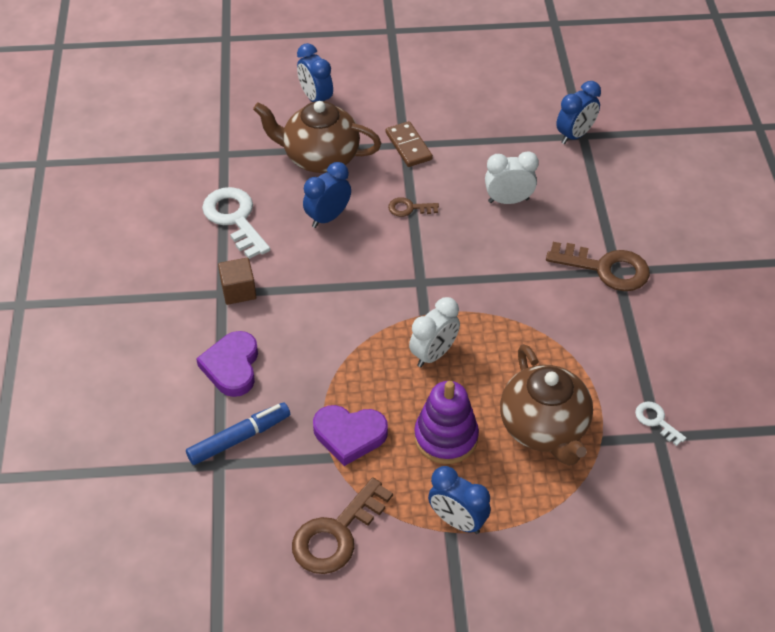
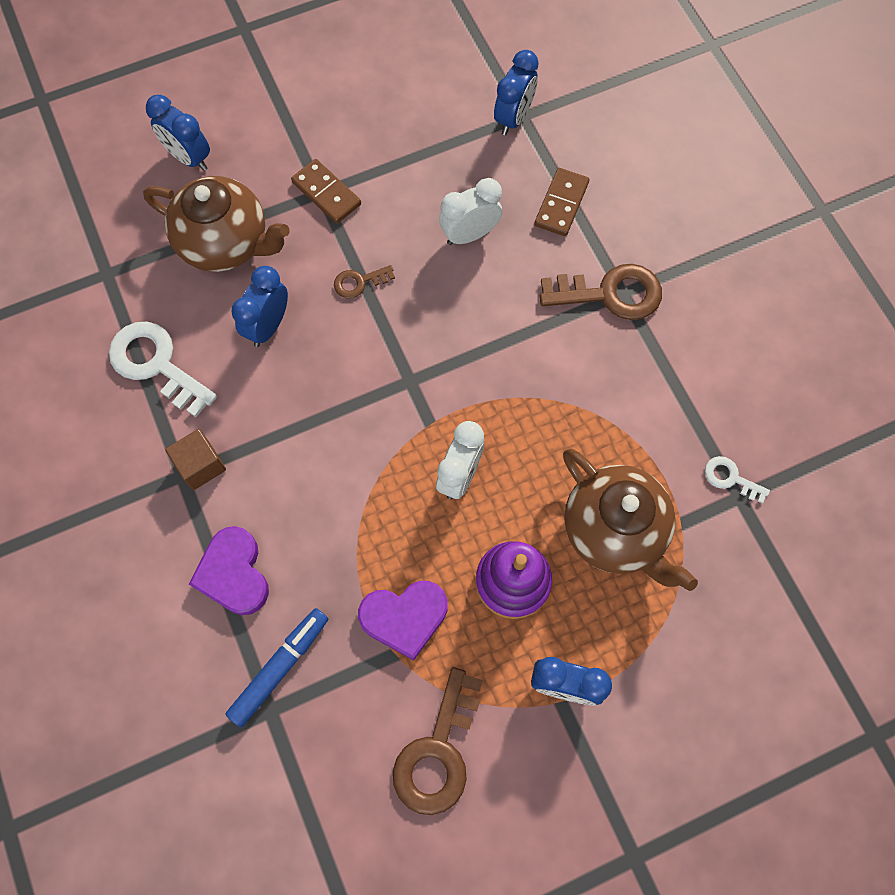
camera: 20 degrees left, 20 degrees up
brown teapot [253,101,381,173] -> brown teapot turned 150 degrees counterclockwise [143,176,289,272]
none -> brown domino [534,168,589,236]

